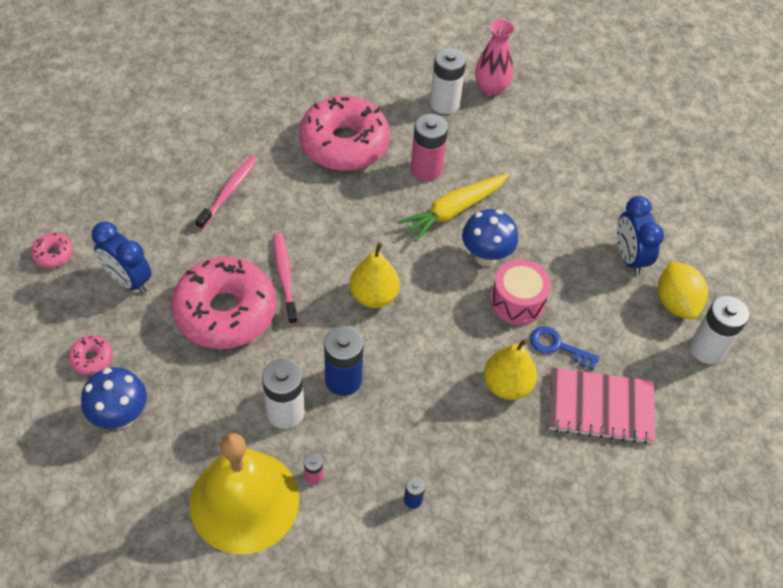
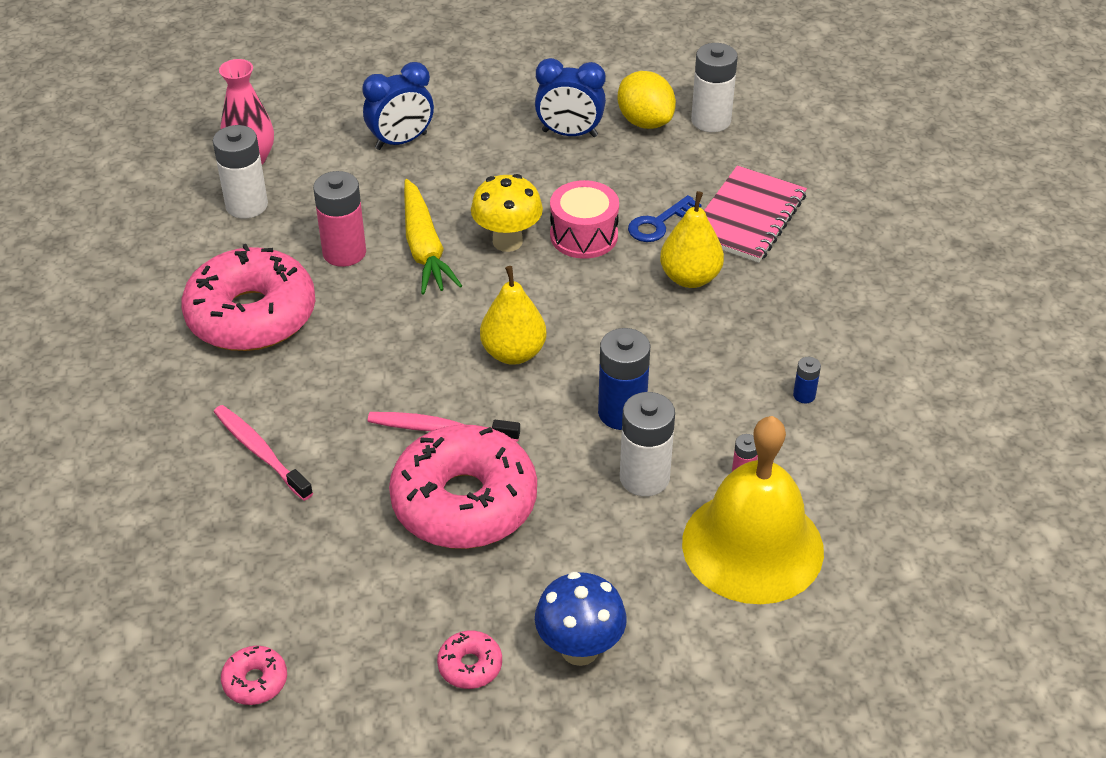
camera: 65 degrees left, 10 degrees down
blue clock [92,222,152,294] -> blue clock moved to [363,62,434,150]
blue mushroom [462,209,518,266] -> yellow mushroom [471,174,543,252]
yellow lemon [658,261,708,320] -> yellow lemon turned 45 degrees clockwise [617,71,676,129]

